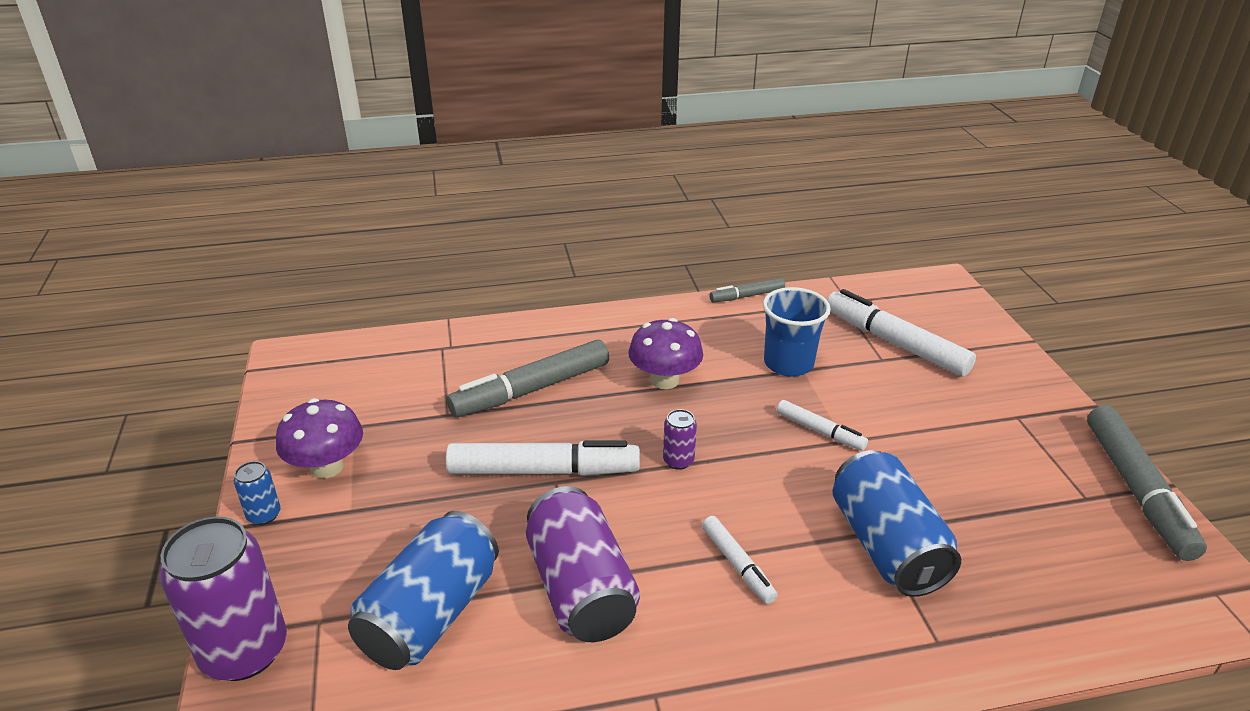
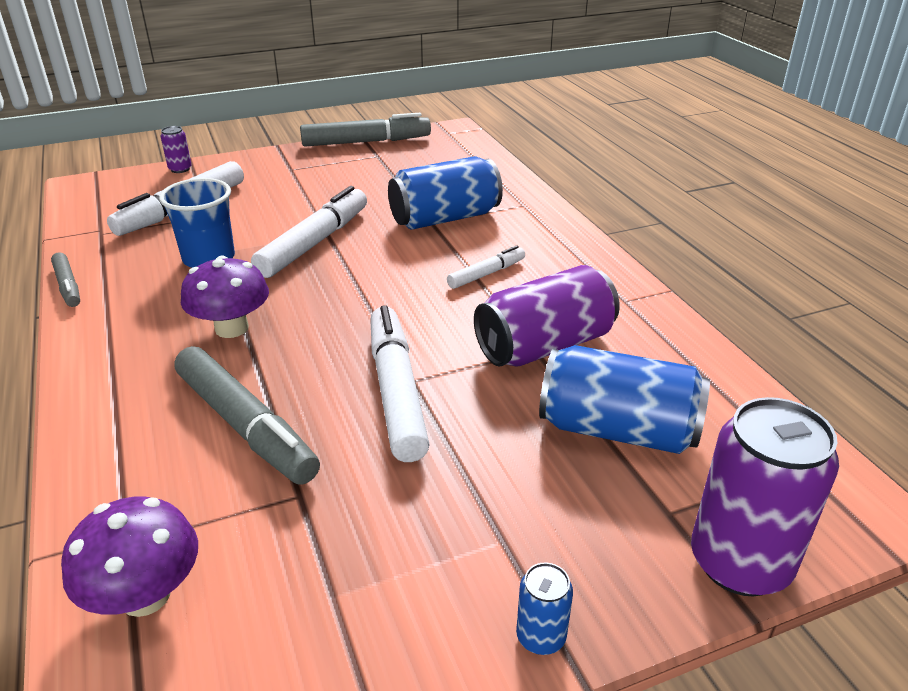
camera: 100 degrees left, 0 degrees up
purple mushroom [276,398,363,478] -> purple mushroom moved to [61,496,198,617]
purple can [663,409,697,470] -> purple can moved to [161,126,192,173]
white marker [777,400,868,451] -> white marker [251,186,367,278], size x1.88

